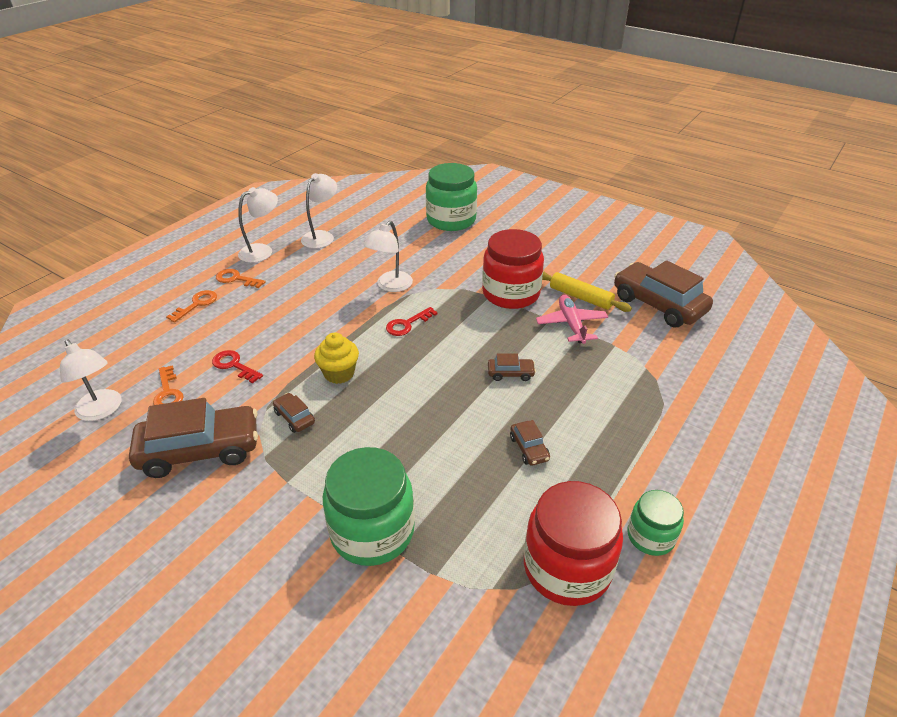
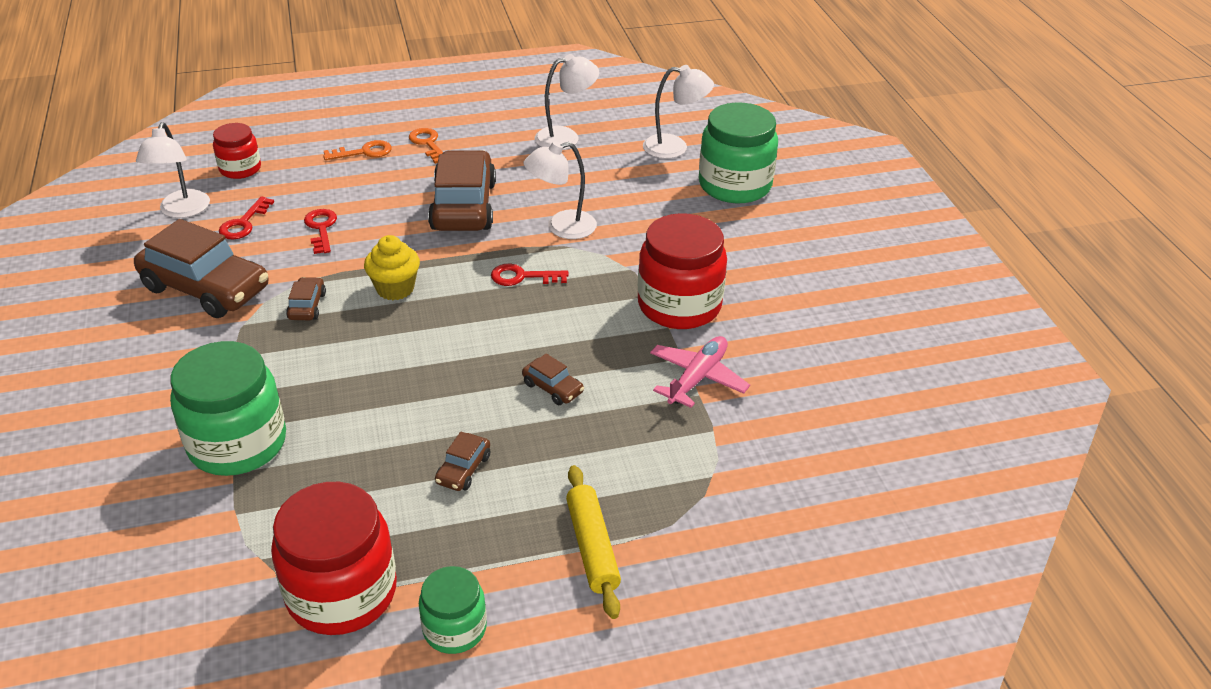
camera: 40 degrees right, 0 degrees up
orange key [153,365,184,405] -> red key [219,196,274,239]
white lamp [238,187,278,263] -> white lamp moved to [643,65,714,159]
yellow rolling pin [542,271,632,312] -> yellow rolling pin moved to [566,465,621,619]
brown car [614,260,713,327] -> brown car moved to [428,150,496,231]
none -> red jar [213,123,261,179]

